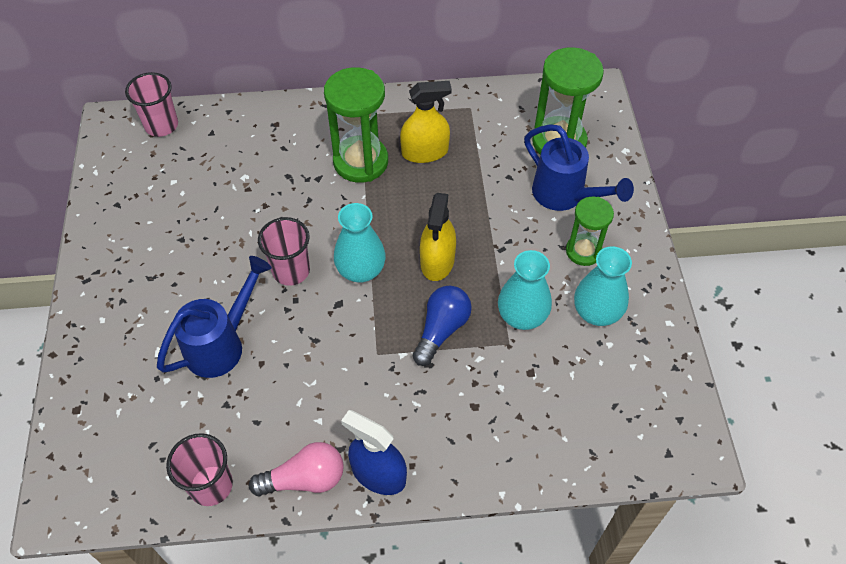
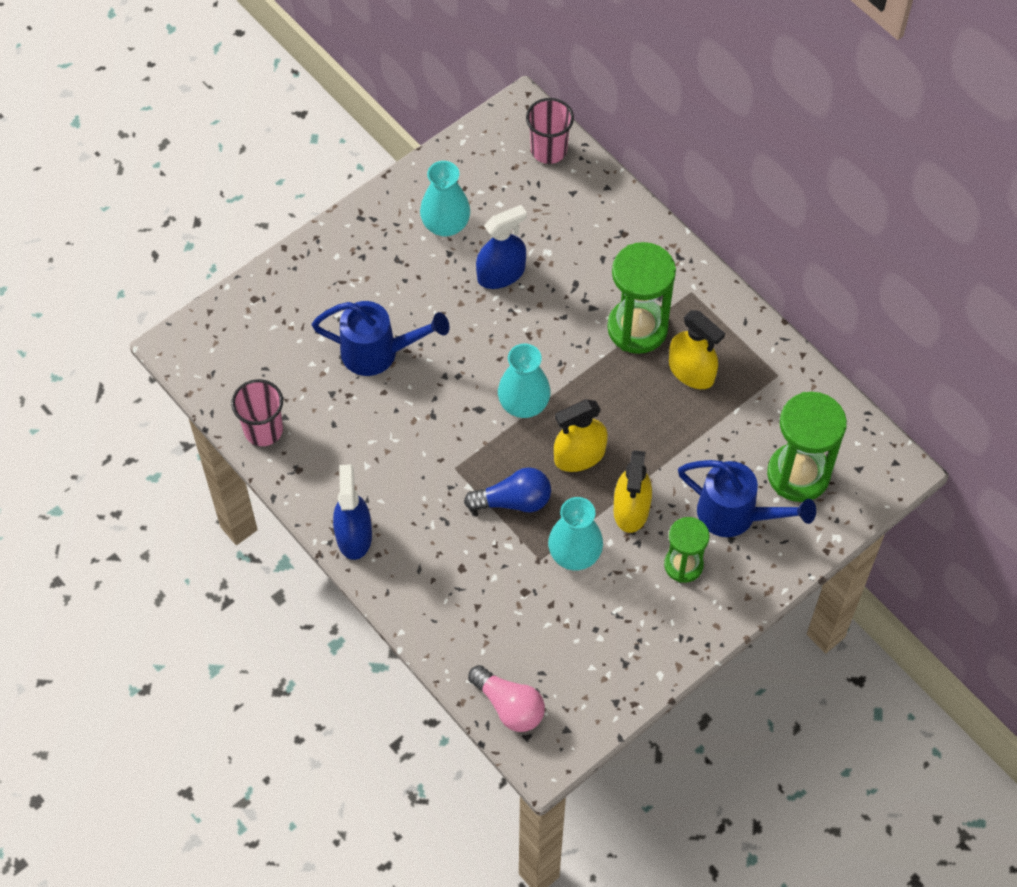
camera: 55 degrees right, 5 degrees up
pink light bulb [249,442,344,496] -> pink light bulb moved to [468,665,545,732]
pink cup [258,217,310,286] -> none
blue watering can [524,124,634,211] -> blue watering can turned 75 degrees counterclockwise [678,460,816,537]
turquoise vase [574,246,632,326] -> turquoise vase moved to [420,161,470,237]
none -> blue spray bottle [476,205,527,289]
none -> yellow spray bottle [614,450,652,533]

